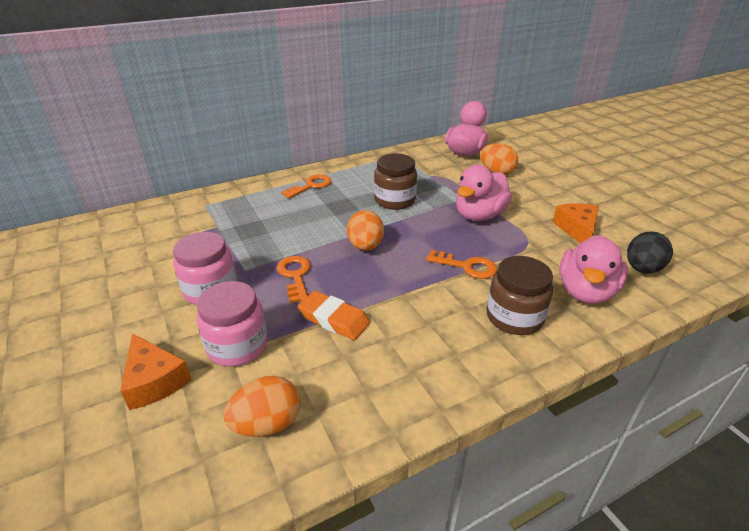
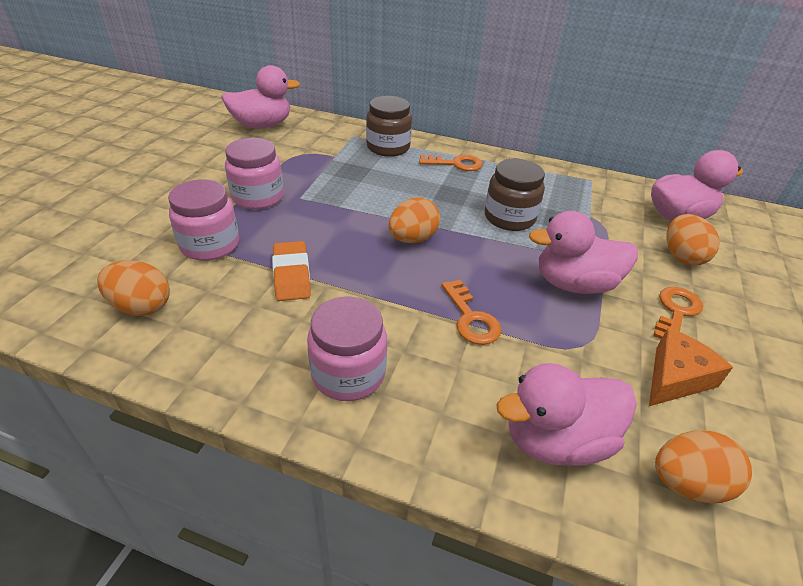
camera: 45 degrees right, 5 degrees up
orange cheese [120,333,192,410] -> none
orange key [277,256,311,303] -> orange key moved to [653,287,703,339]
brown jar [486,256,553,335] -> brown jar moved to [366,96,412,157]
black egg [627,231,673,274] -> orange egg [655,431,752,503]
none -> pink duck [221,65,300,128]
none -> pink jar [307,296,387,401]

